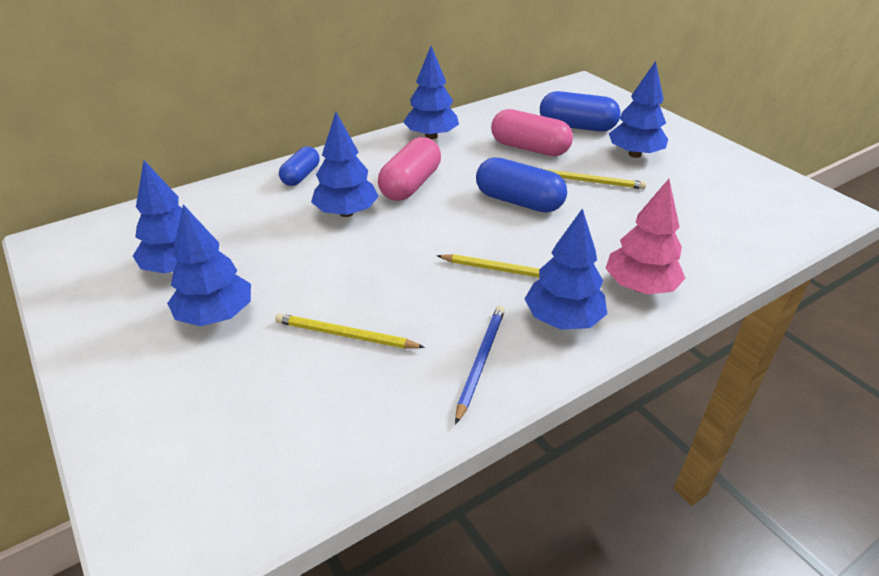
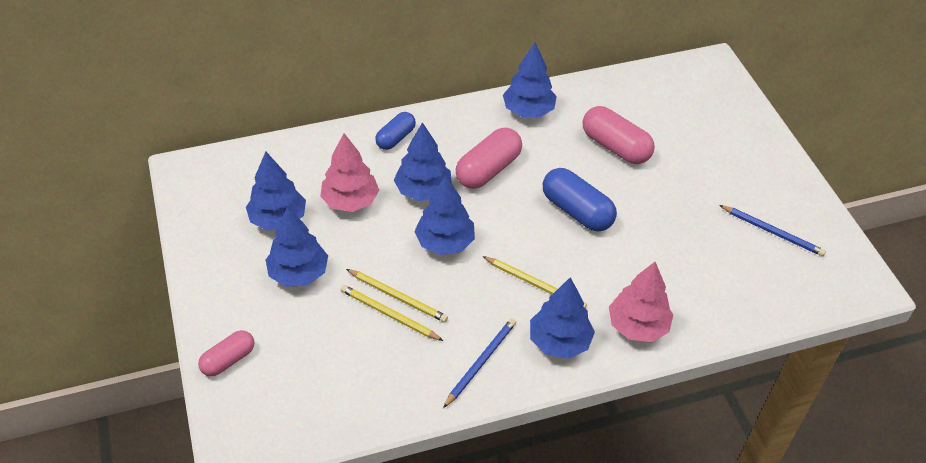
camera: 15 degrees right, 10 degrees up
blue capsule [540,91,620,132] -> none
yellow pencil [541,168,646,189] -> yellow pencil moved to [346,269,448,323]
blue tree [609,61,668,158] -> blue tree moved to [414,176,475,255]
none -> pink capsule [198,330,254,376]
none -> pink tree [320,133,379,212]
none -> blue pencil [719,205,826,256]

